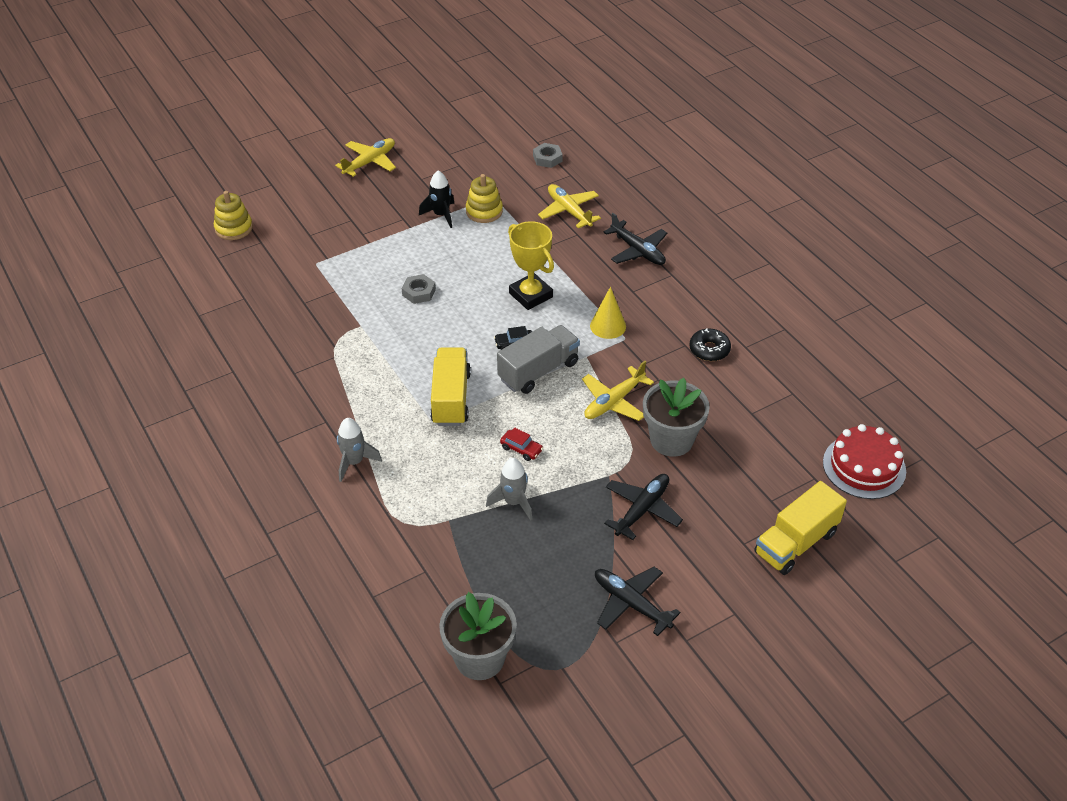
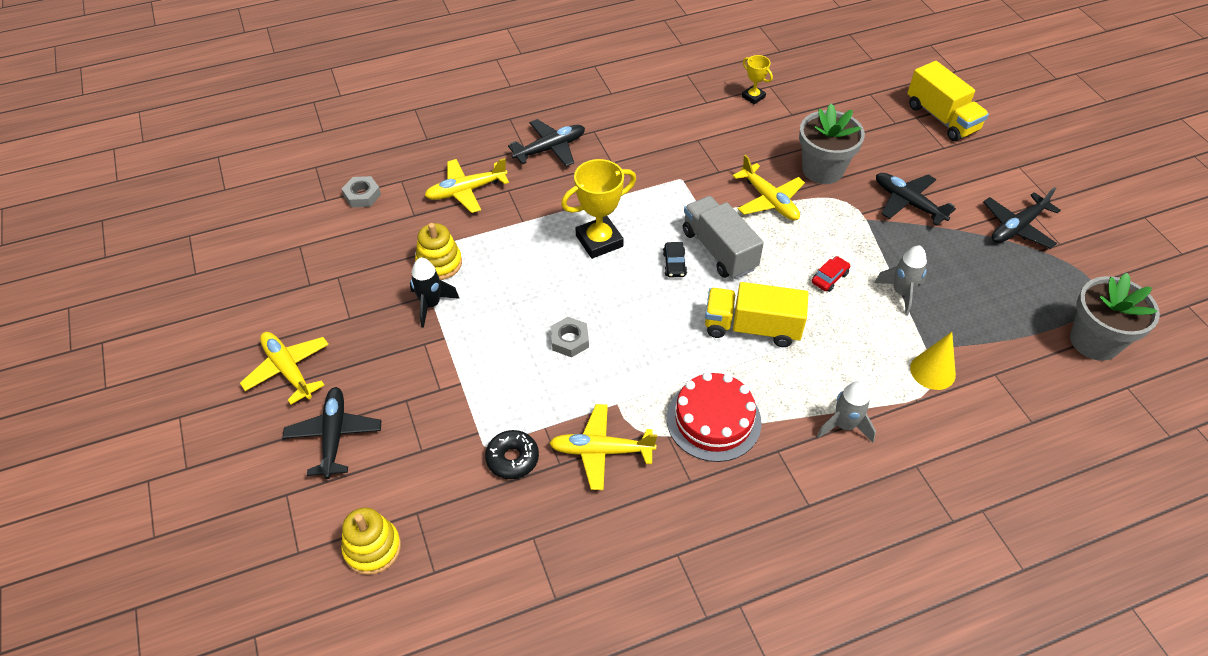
camera: 80 degrees left, 5 degrees up
yellow cone [590,287,626,339] -> yellow cone moved to [910,332,956,390]
black donut [689,328,731,361] -> black donut moved to [485,430,539,479]
red cake [823,424,906,499] -> red cake moved to [667,372,762,462]
none -> black plane [282,387,381,479]
none -> yellow plane [549,404,657,490]
none -> yellow trophy [742,55,773,105]

